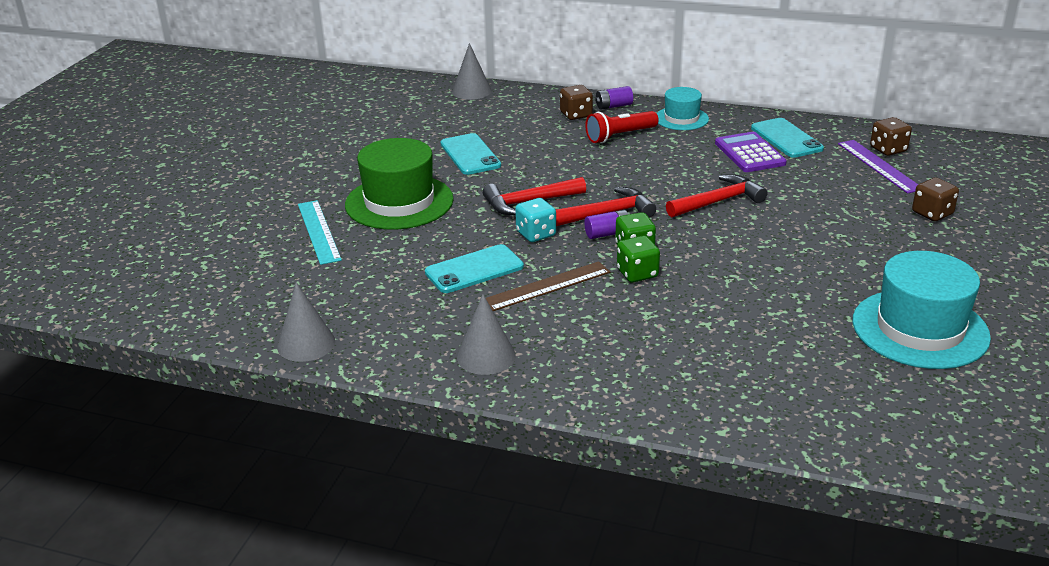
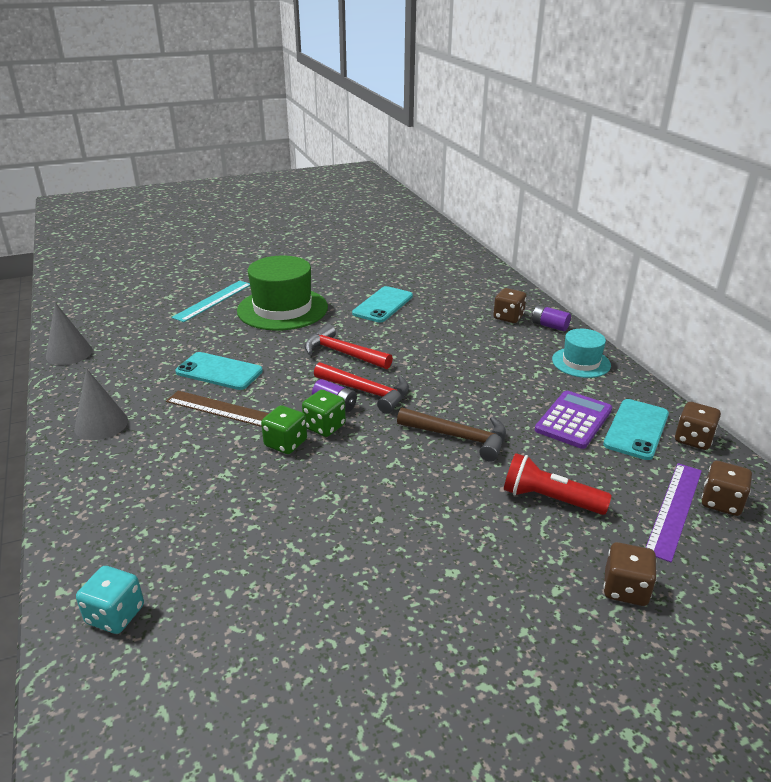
camera: 50 degrees right, 0 degrees up
grey cone [452,43,492,100] -> none
turquoise dice [515,198,556,242] -> turquoise dice moved to [76,566,144,634]
red flashlight [585,111,659,143] -> red flashlight moved to [504,453,612,515]
red hammer [666,174,767,218] -> brown hammer [397,407,506,462]
turquoise hat [853,251,991,369] -> none
none -> brown dice [675,402,721,450]

